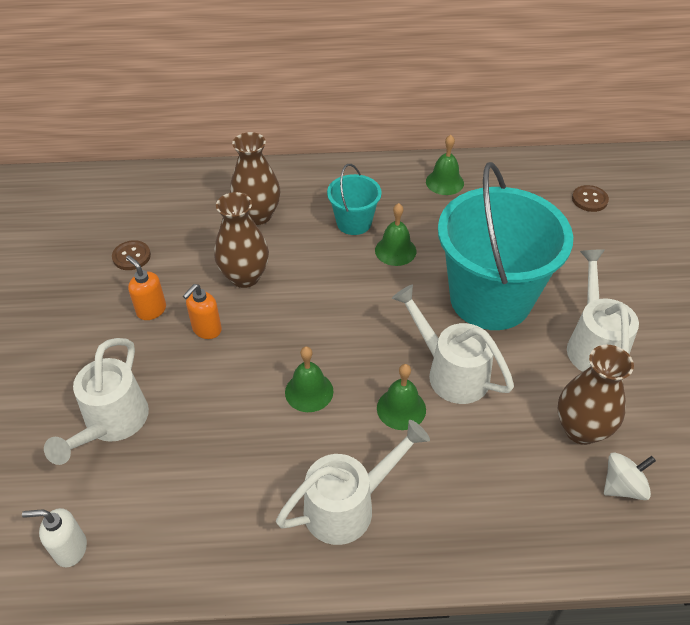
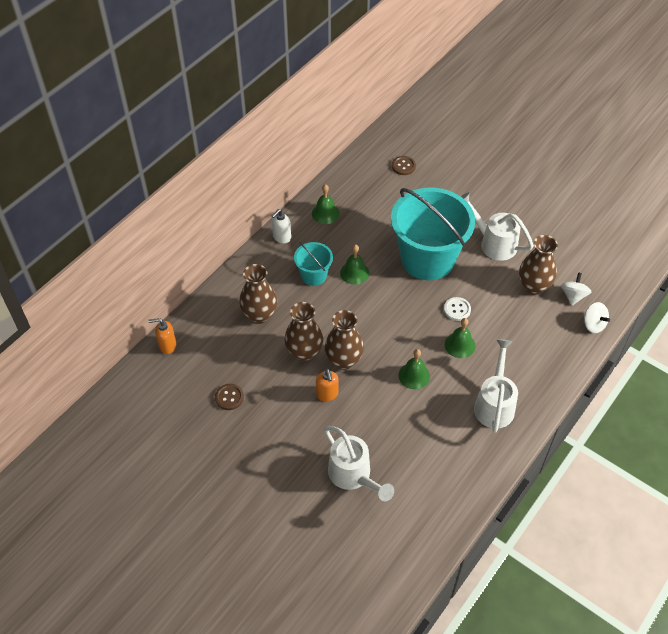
camera: 50 degrees left, 5 degrees up
white soap dispenser [22,508,87,567] -> white soap dispenser moved to [272,209,291,243]
orange soap dispenser [126,255,166,320] -> orange soap dispenser moved to [148,318,176,354]
white watering can [392,285,514,404] -> white button [444,297,471,321]
none -> brown vase [325,310,364,370]
none -> white spinning top [584,302,610,333]

